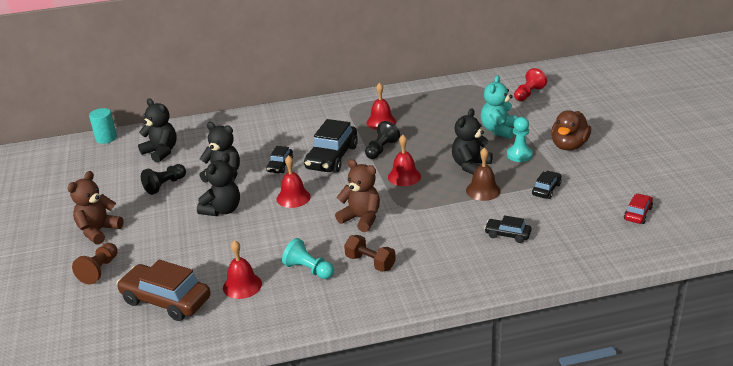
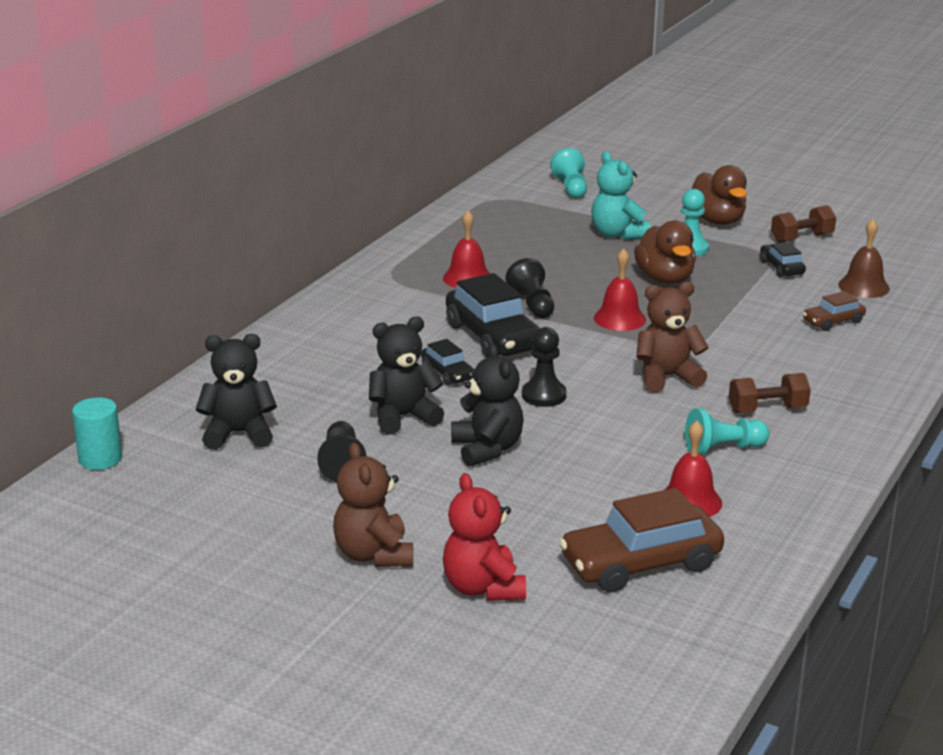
camera: 50 degrees left, 5 degrees down
brown pawn [72,243,118,284] -> red teddy bear [443,473,526,601]
red bell [276,155,311,208] -> black pawn [522,327,567,407]
black teddy bear [452,108,493,175] -> brown duck [634,220,696,284]
brown bell [466,147,501,201] -> brown bell moved to [839,219,890,298]
black car [484,215,531,243] -> brown car [803,291,866,331]
red pawn [514,68,547,101] -> turquoise pawn [550,148,587,198]
red car [624,193,653,224] -> none
none -> brown dumbbell [771,205,836,243]

